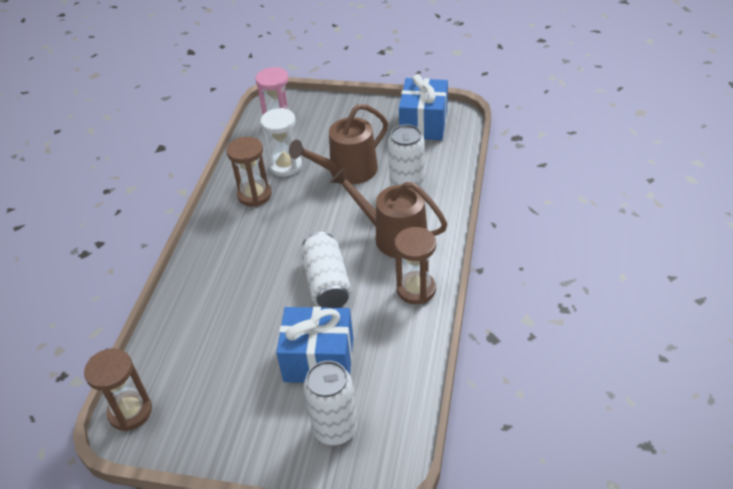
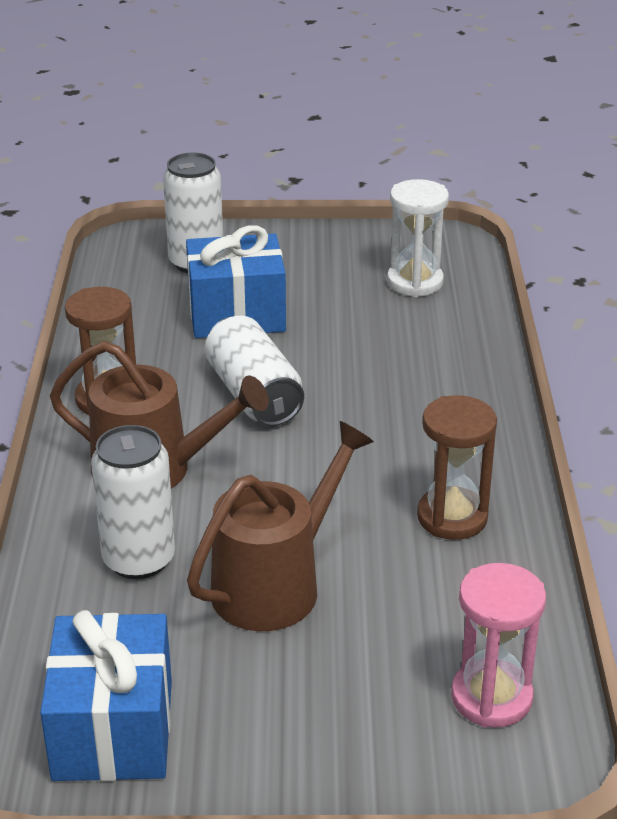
camera: 165 degrees right, 10 degrees down
brown hourglass [84,348,152,431] -> none
white hourglass [260,108,302,177] -> white hourglass moved to [387,179,449,297]

